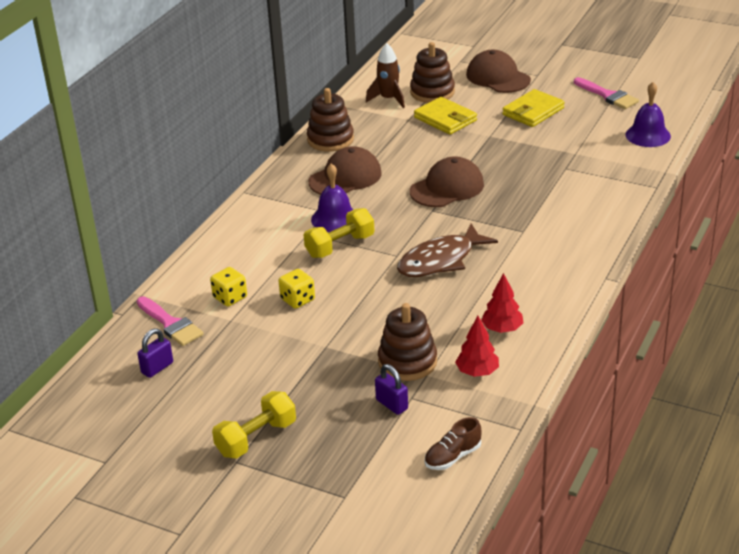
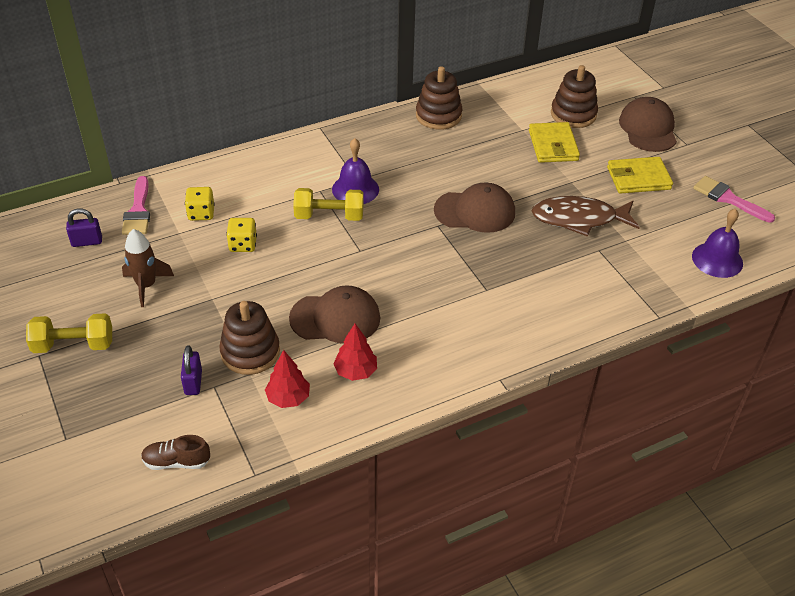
camera: 35 degrees right, 10 degrees up
brown cap [309,146,382,195] -> brown cap moved to [289,285,380,344]
brown rocket [366,43,405,108] -> brown rocket moved to [122,229,174,307]
brown fish [397,224,498,277] -> brown fish moved to [532,196,640,237]
pink brush [574,77,639,109] -> pink brush turned 135 degrees clockwise [693,176,775,223]

